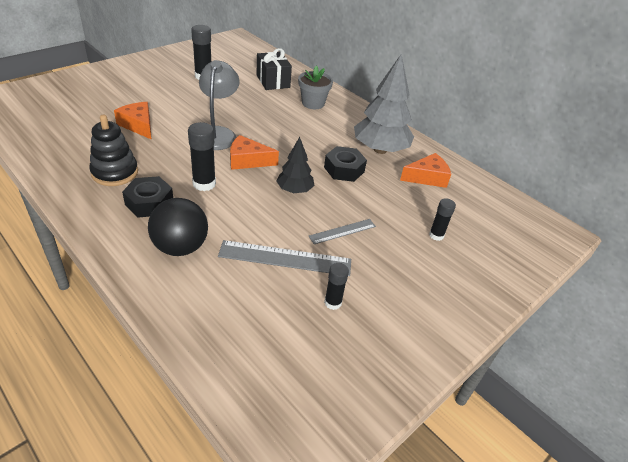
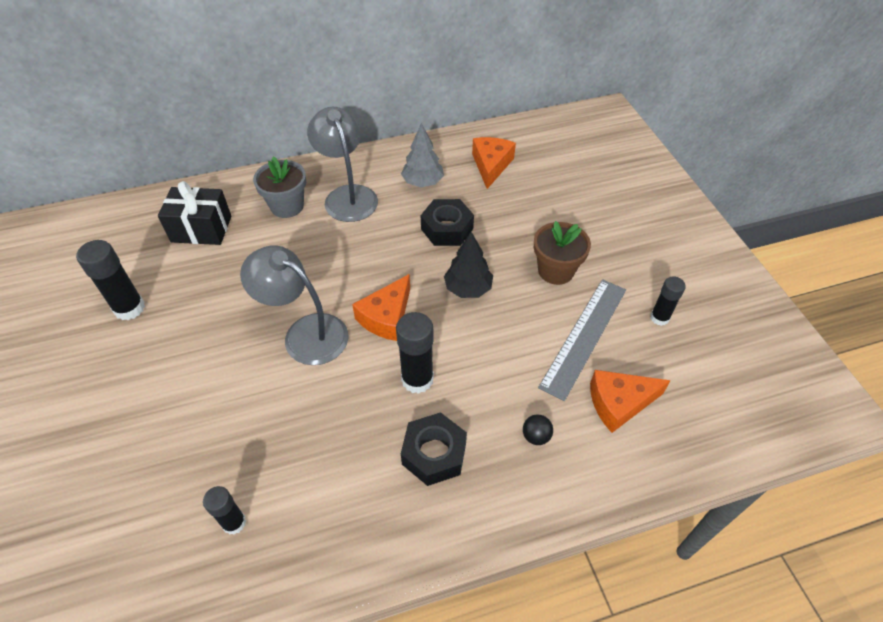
camera: 60 degrees left, 10 degrees up
black stacking toy [89,115,138,186] -> none
orange cheese [114,102,152,140] -> orange cheese moved to [590,370,671,433]
black ball [148,198,208,256] -> black ball [523,414,553,445], size x0.40
grey ruler [309,219,376,244] -> brown flower pot [534,221,591,285]
grey tree [354,54,414,154] -> grey tree [401,123,444,187], size x0.56
black glue stick [429,198,456,241] -> black glue stick moved to [203,486,246,535]
none -> grey lamp [307,107,378,222]

